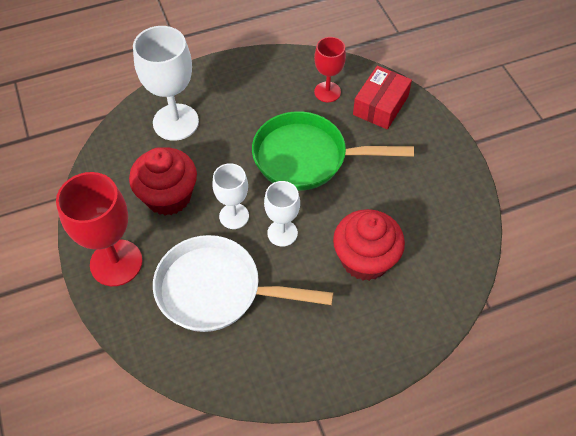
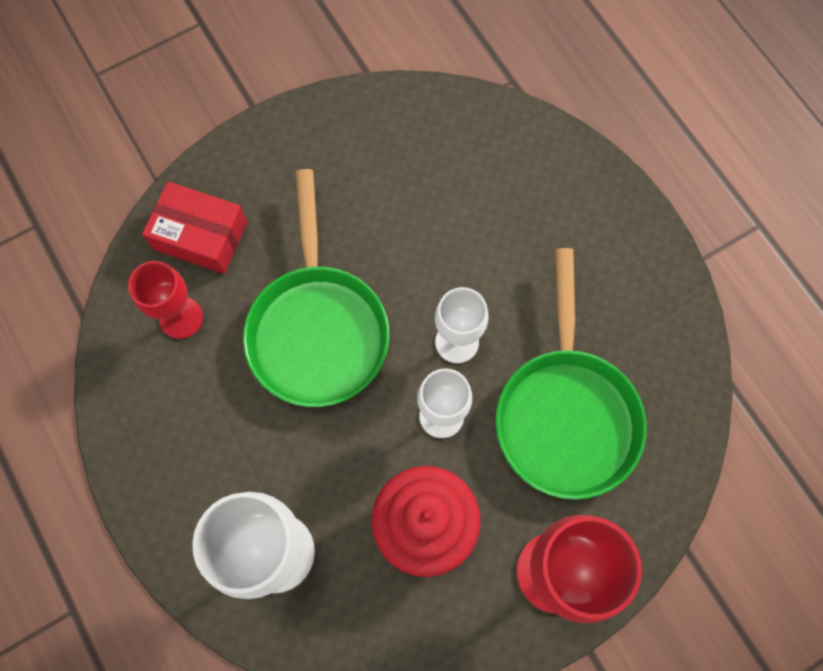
camera: 100 degrees left, 15 degrees up
white pan [153,235,333,332] -> green pan [495,248,647,500]
red cupcake [333,209,405,281] -> none

